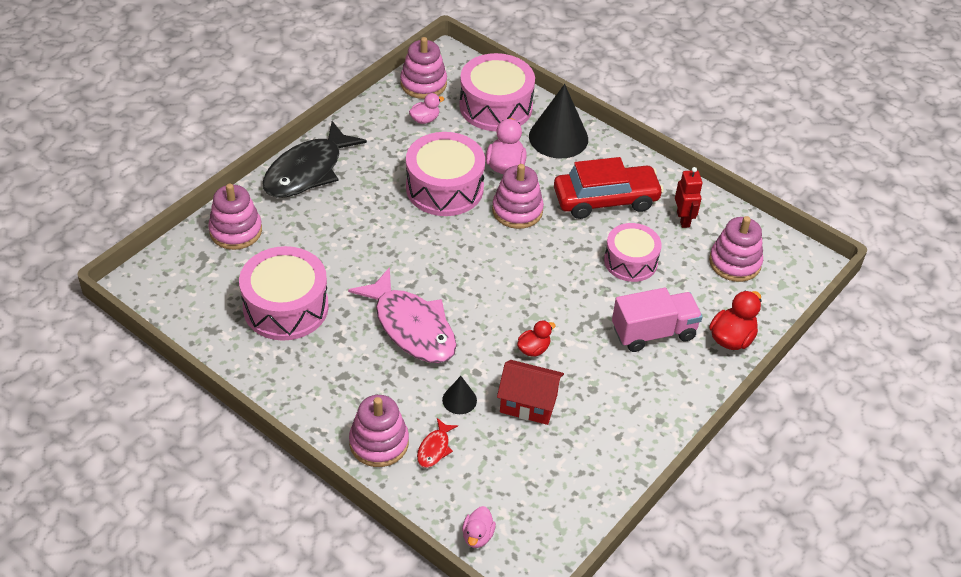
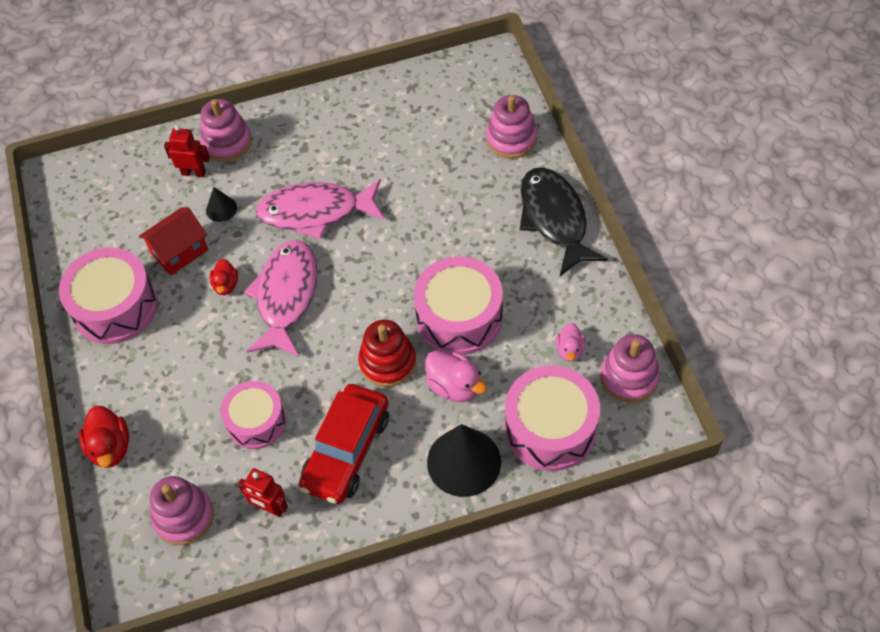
camera: 130 degrees right, 10 degrees up
pink drum [239,246,329,341] -> pink drum moved to [59,248,158,344]
red fish [417,418,458,468] -> red robot [164,125,210,177]
pink duck [462,506,496,548] -> none
pink stacking toy [492,164,544,229] -> red stacking toy [358,320,416,387]
pink truck [612,288,703,352] -> none
none -> pink fish [244,240,318,356]

